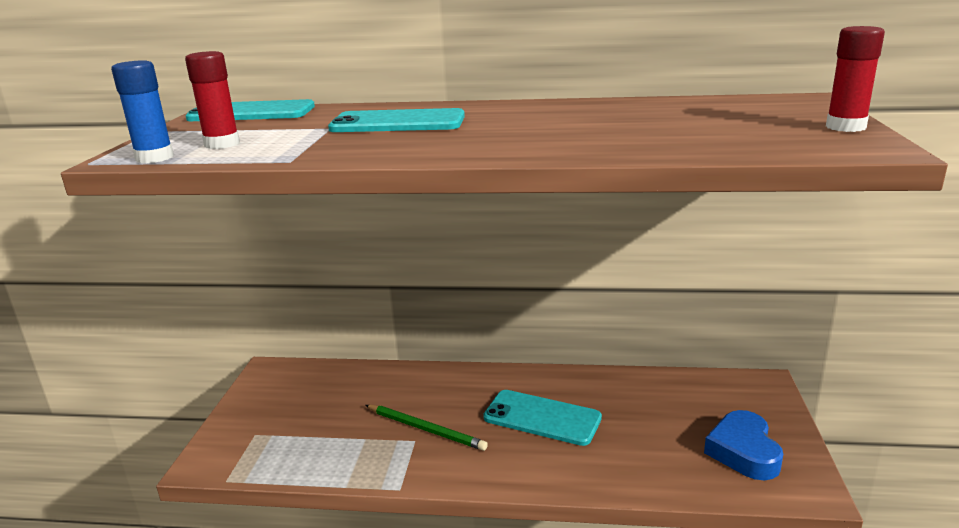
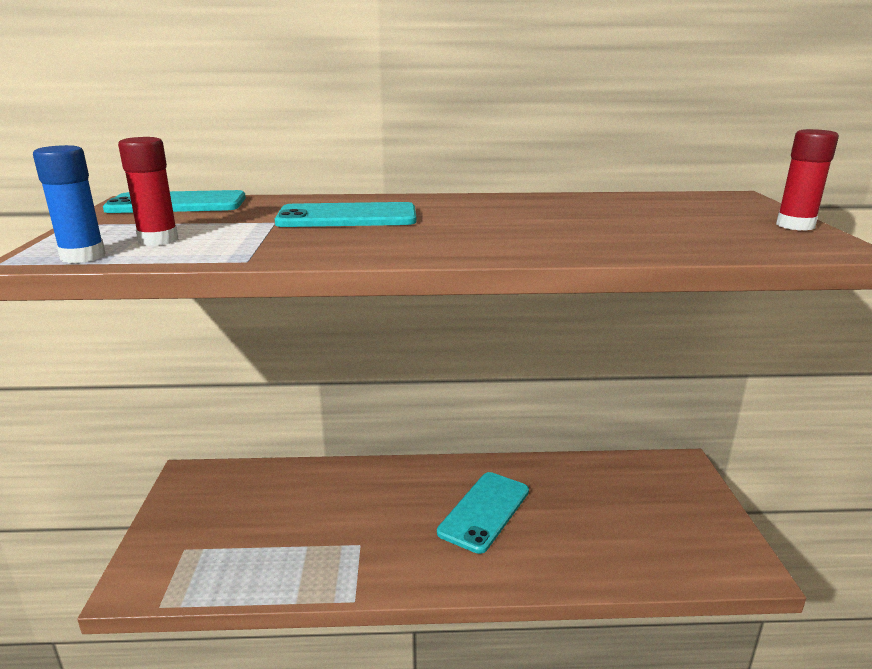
camera: 10 degrees left, 0 degrees up
green pencil [365,405,488,451] -> none
turquoise phone [483,390,602,446] -> turquoise phone turned 75 degrees counterclockwise [437,472,529,554]
blue heart [704,410,783,480] -> none

